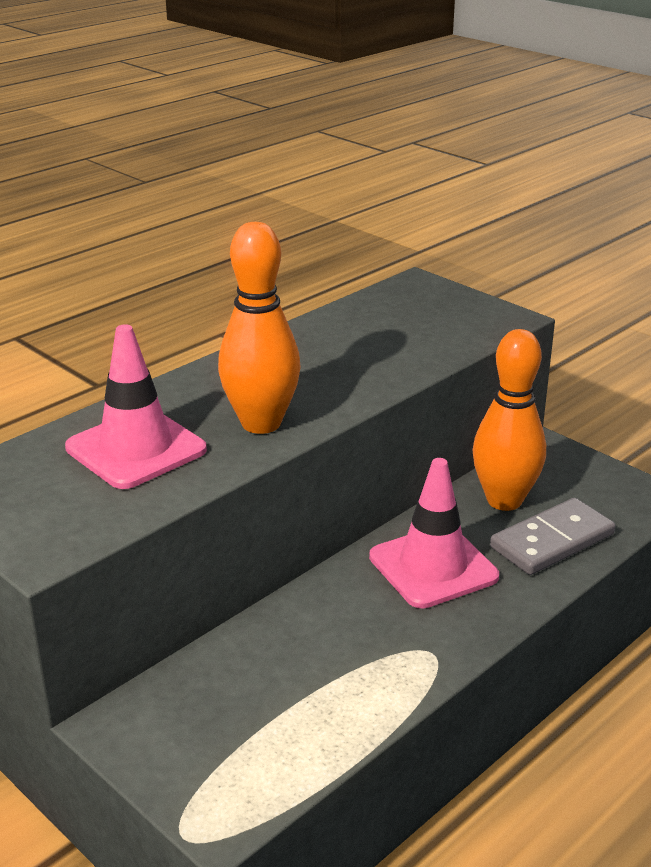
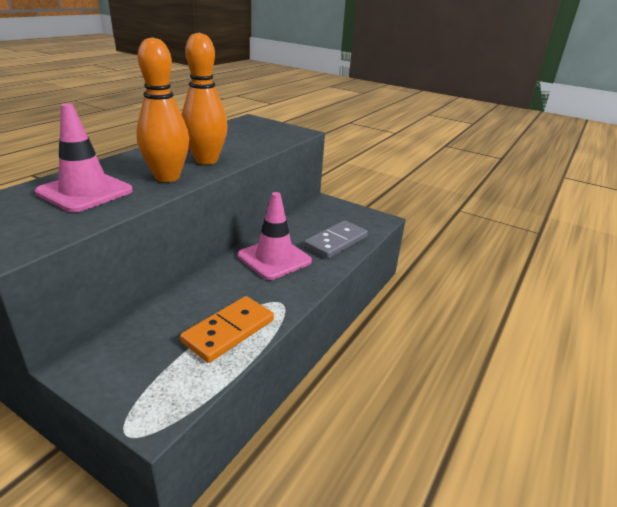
camera: 15 degrees left, 0 degrees up
orange bowling pin [473,329,546,511] -> orange bowling pin moved to [182,33,228,165]
none -> orange domino [180,296,274,363]

